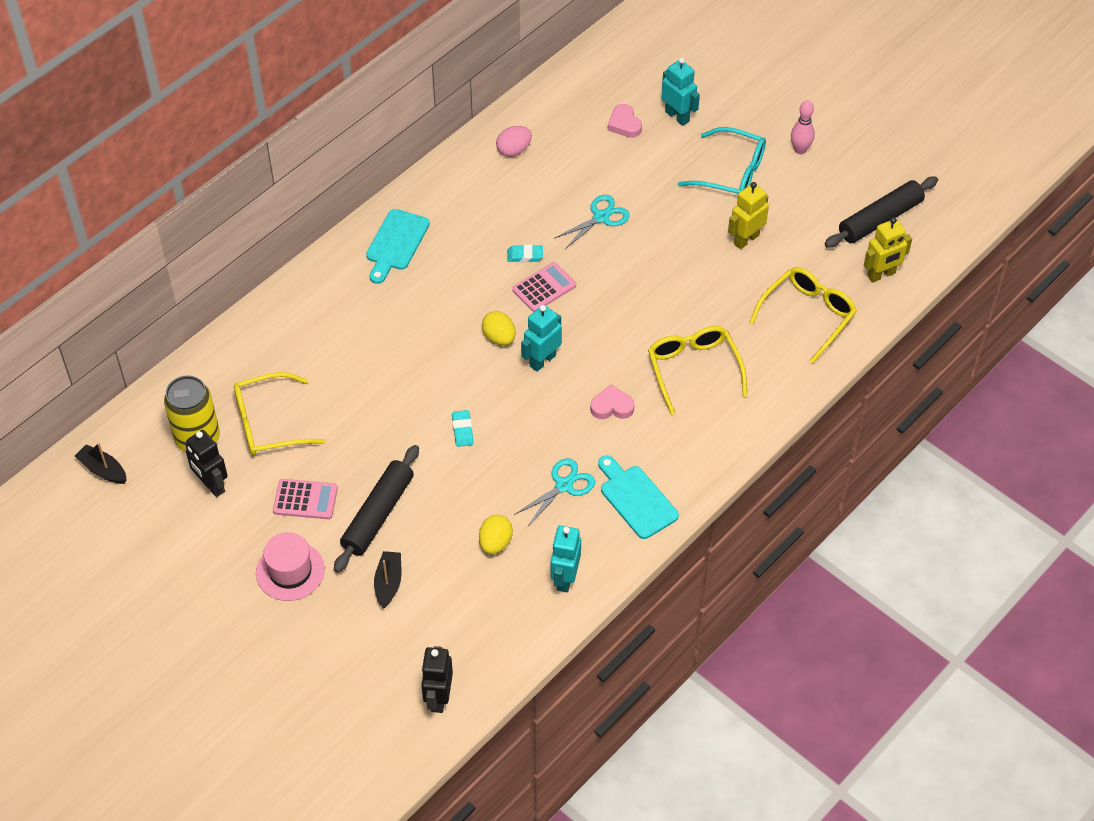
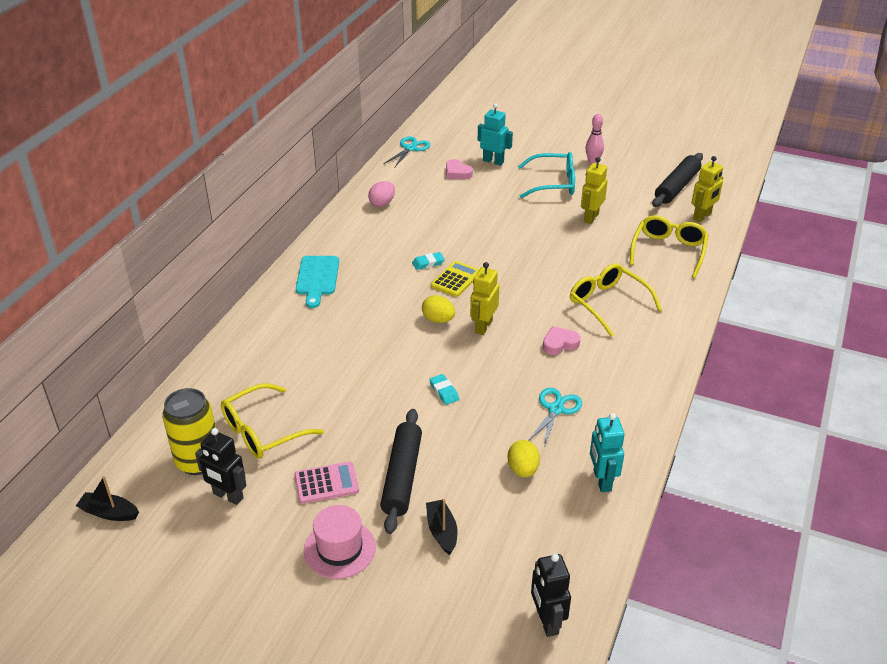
camera: 20 degrees left, 15 degrees down
pink calculator [512,262,576,312] -> yellow calculator [431,261,479,297]
turquoise robot [521,305,562,372] -> yellow robot [470,262,499,335]
turquoise scissors [555,195,630,249] -> turquoise scissors moved to [384,136,430,167]
turquoise cutting board [598,455,679,539] -> none

